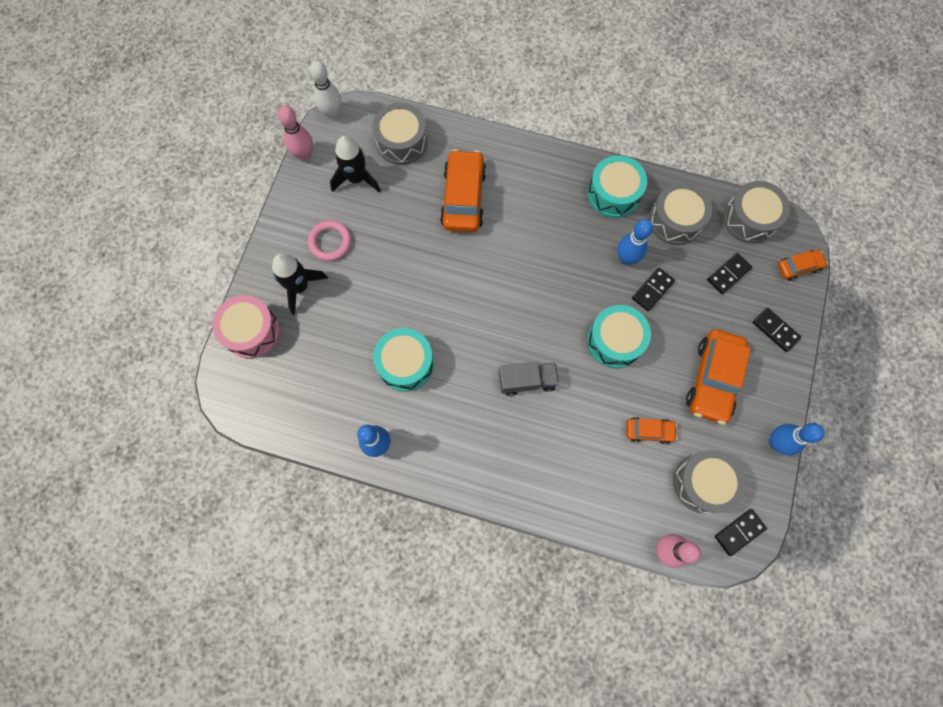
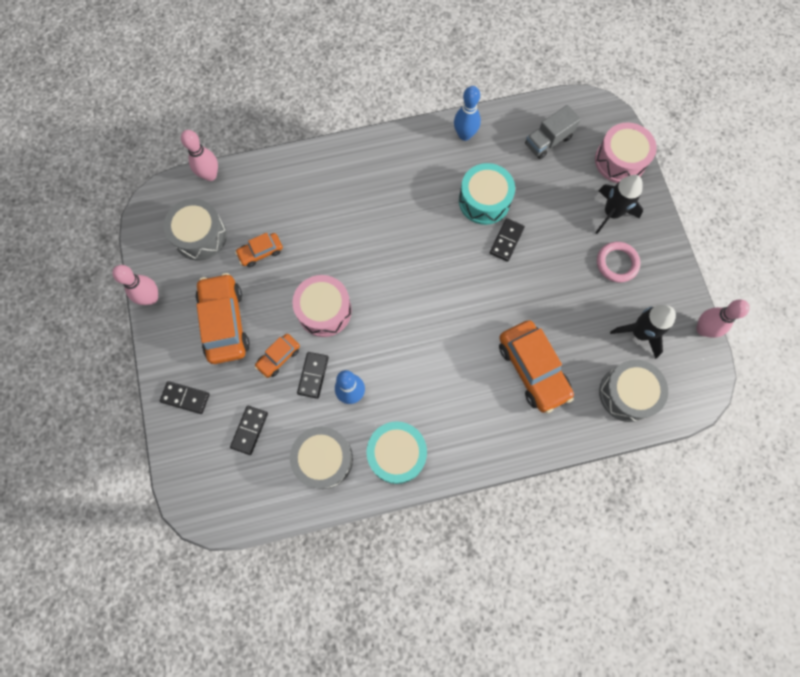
camera: 150 degrees right, 0 degrees up
white bowling pin [310,61,342,119] -> none
grey truck [499,362,559,396] -> grey truck moved to [525,105,581,159]
turquoise drum [587,305,651,368] -> pink drum [292,275,352,337]
black domino [715,509,767,556] -> black domino moved to [490,218,525,262]
grey drum [723,181,790,244] -> none
blue bowling pin [769,423,824,456] -> pink bowling pin [112,265,158,305]
orange car [778,250,828,281] -> orange car moved to [255,334,300,378]

